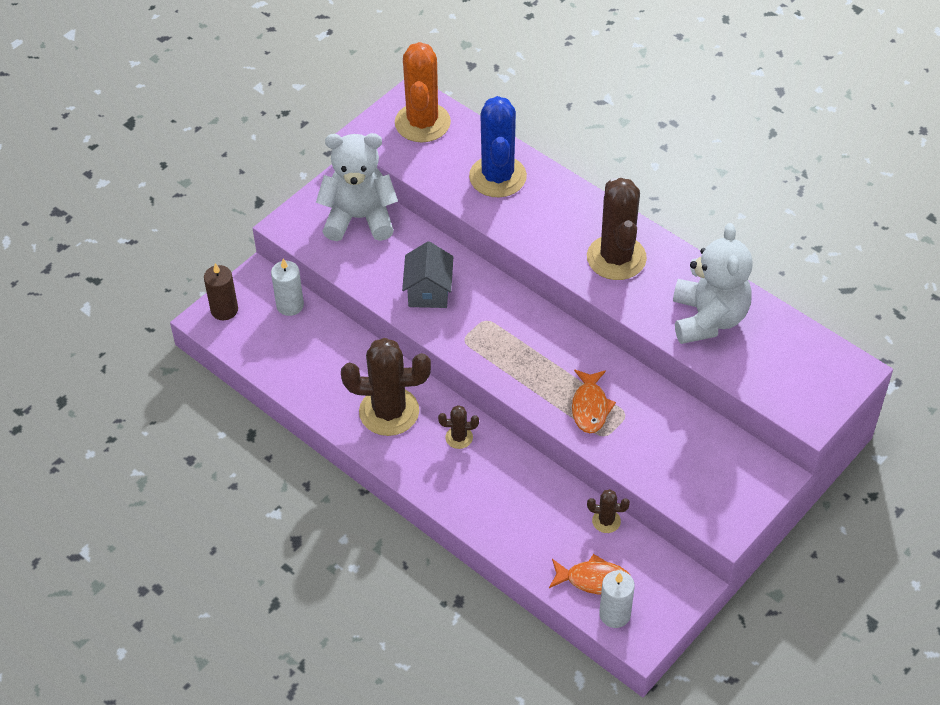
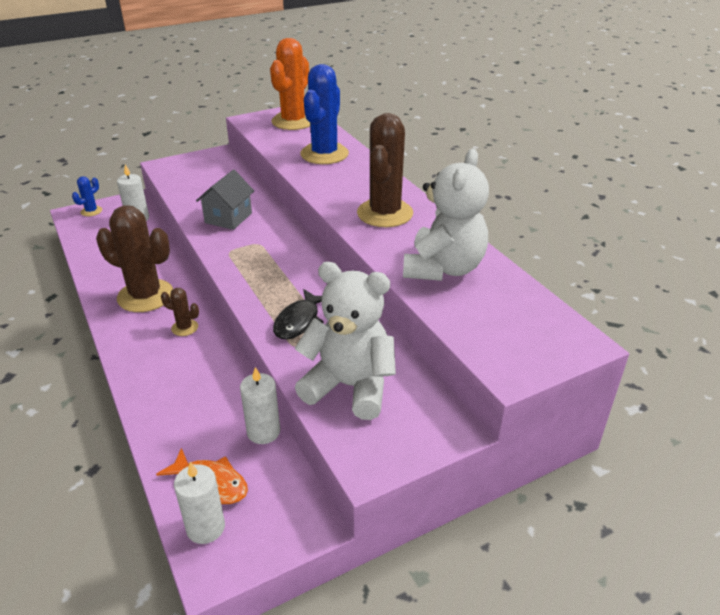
camera: 20 degrees right, 15 degrees down
brown candle [204,263,238,320] -> blue cactus [72,176,102,216]
white teddy bear [316,133,398,241] -> white teddy bear moved to [295,262,396,420]
orange fish [572,370,616,433] -> black fish [273,289,324,339]
brown cactus [587,489,630,533] -> white candle [240,367,280,444]

